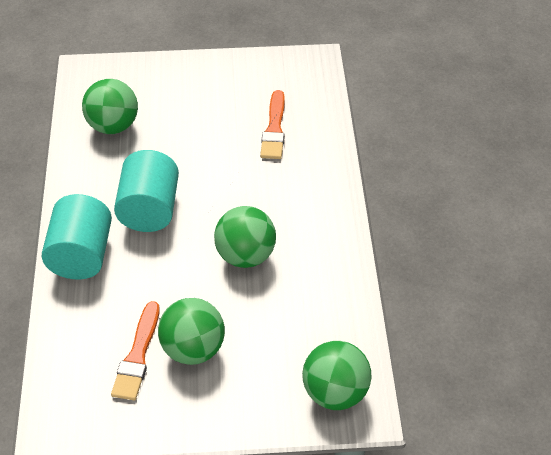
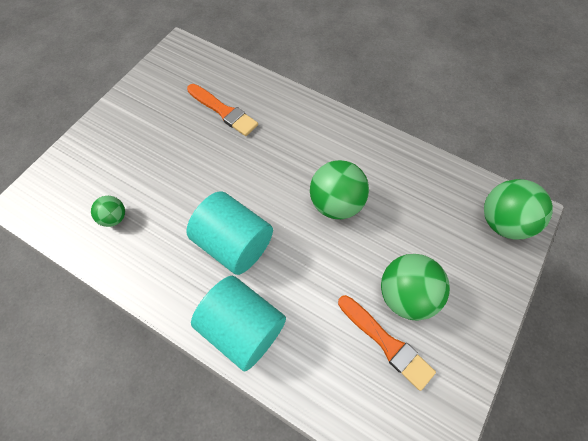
camera: 55 degrees left, 15 degrees up
green ball [82,79,138,134] -> green ball [91,196,125,227], size x0.54

